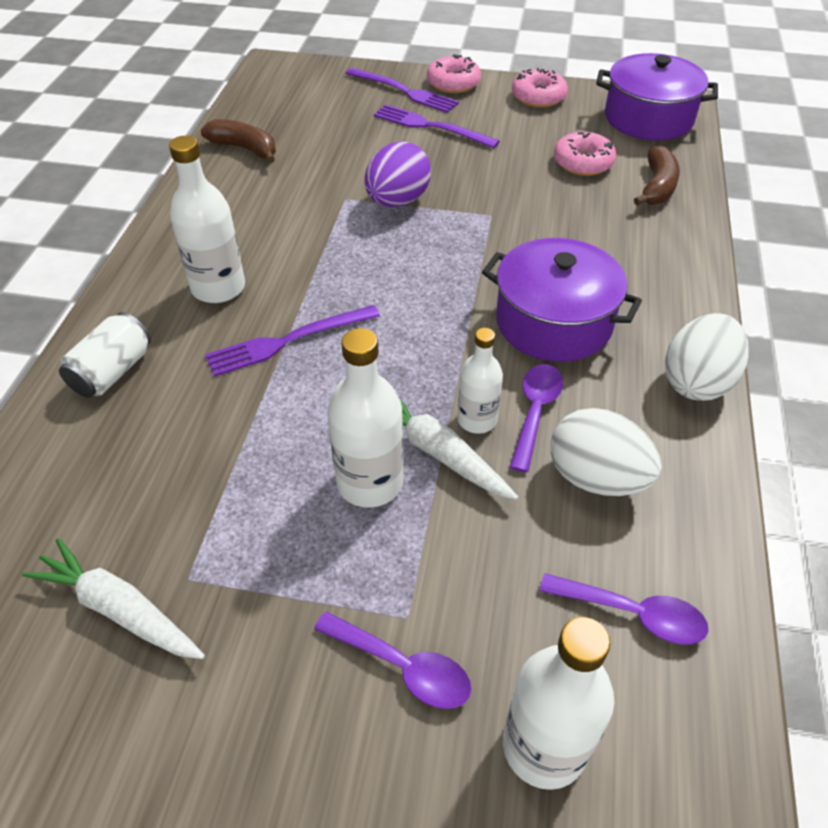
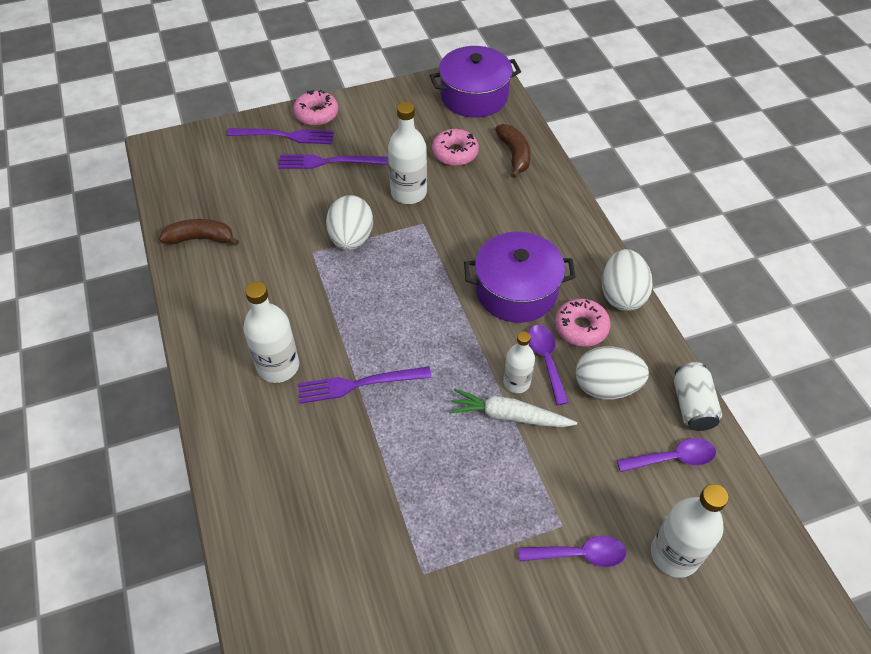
camera: 30 degrees left, 5 degrees up
white carrot [22,538,205,659] -> none
white can [59,312,151,398] -> white can moved to [674,362,722,431]
purple fork [205,305,380,377] -> purple fork turned 45 degrees clockwise [298,366,432,404]
white bottle [327,328,404,508] -> white bottle moved to [388,102,427,204]
purple egg [365,141,431,207] -> white egg [326,195,373,250]
pink donut [512,68,568,108] -> pink donut moved to [555,298,610,347]

